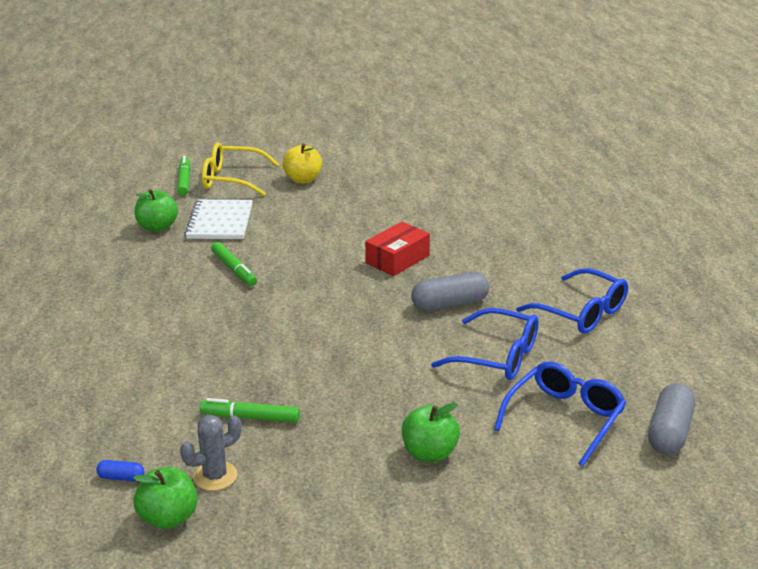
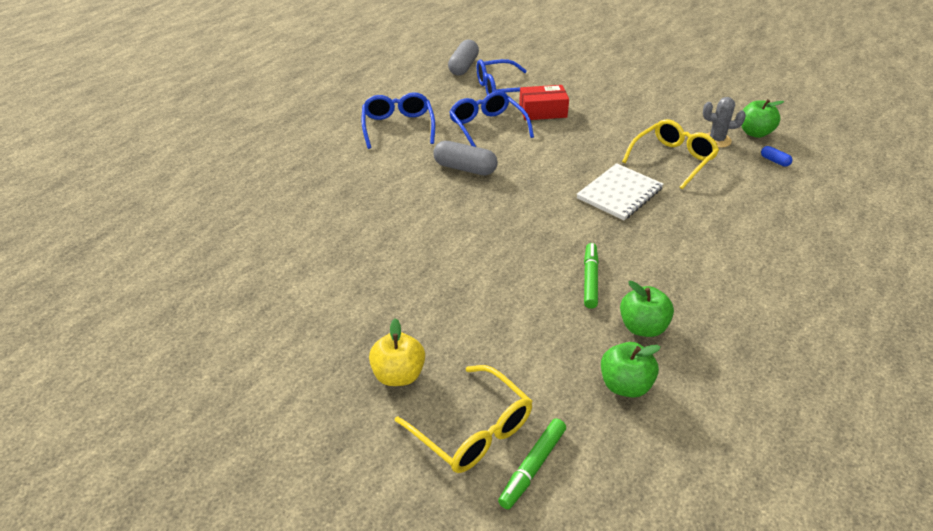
camera: 140 degrees left, 10 degrees up
white notebook [185,199,253,239] -> white notebook moved to [577,163,663,220]
green marker [200,398,300,423] -> yellow glasses [622,119,719,189]
red box [365,222,430,276] -> red box moved to [519,85,569,120]
green apple [402,403,460,462] -> green apple moved to [620,281,674,337]
grey capsule [648,383,695,455] -> grey capsule turned 45 degrees counterclockwise [448,40,479,76]

